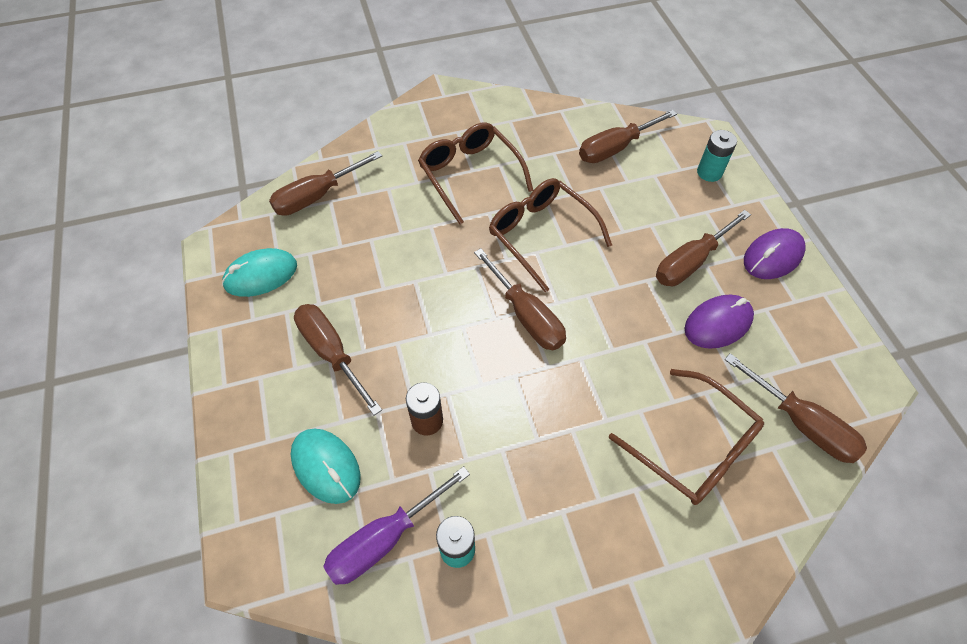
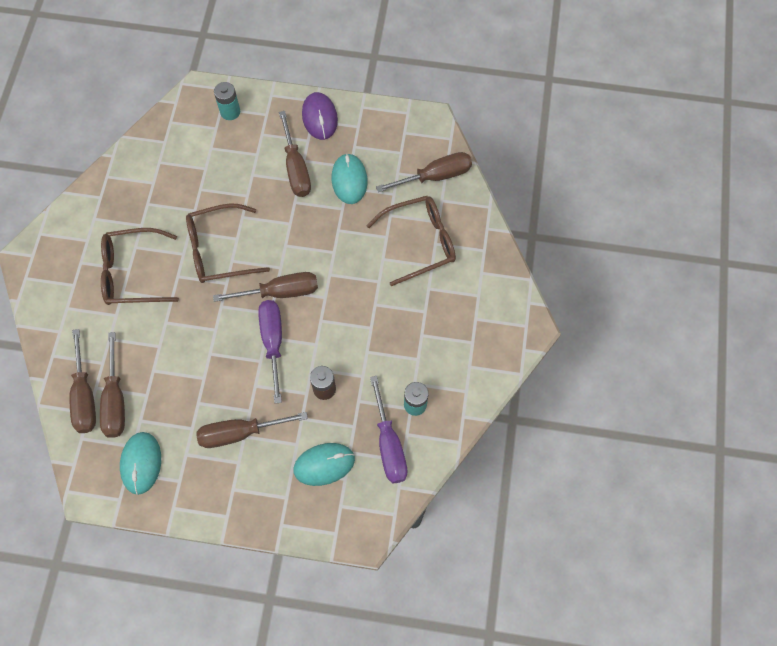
camera: 65 degrees left, 10 degrees up
brown screwdriver [579,110,677,163] -> brown screwdriver moved to [100,332,125,438]
purple mouse [684,294,754,349] -> turquoise mouse [332,153,368,204]
none -> purple screwdriver [258,300,282,404]

